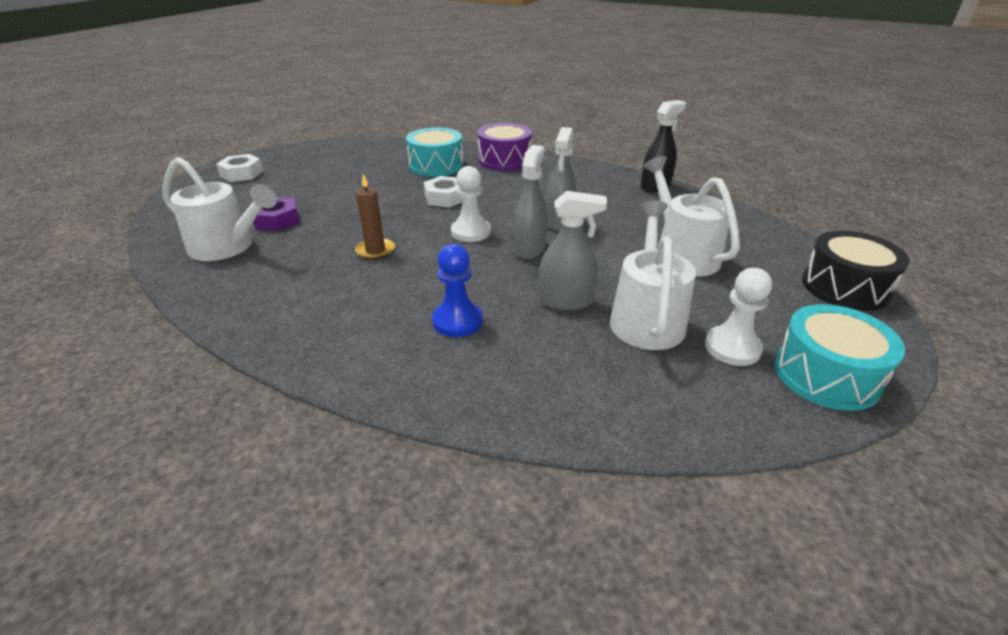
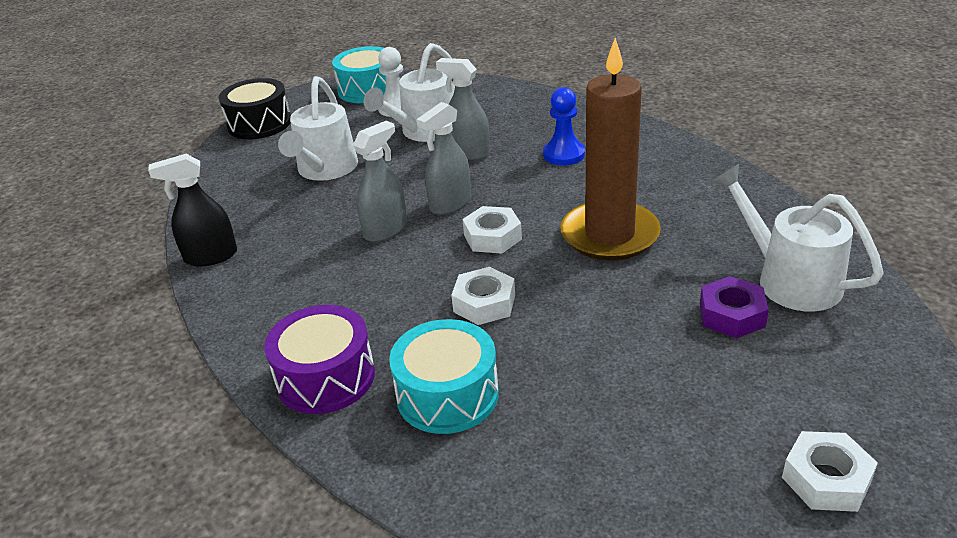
camera: 150 degrees left, 0 degrees up
brown candle [355,174,395,260] -> brown candle [560,38,661,261], size x2.18
white pawn [451,166,491,242] -> white nut [462,206,522,254]

